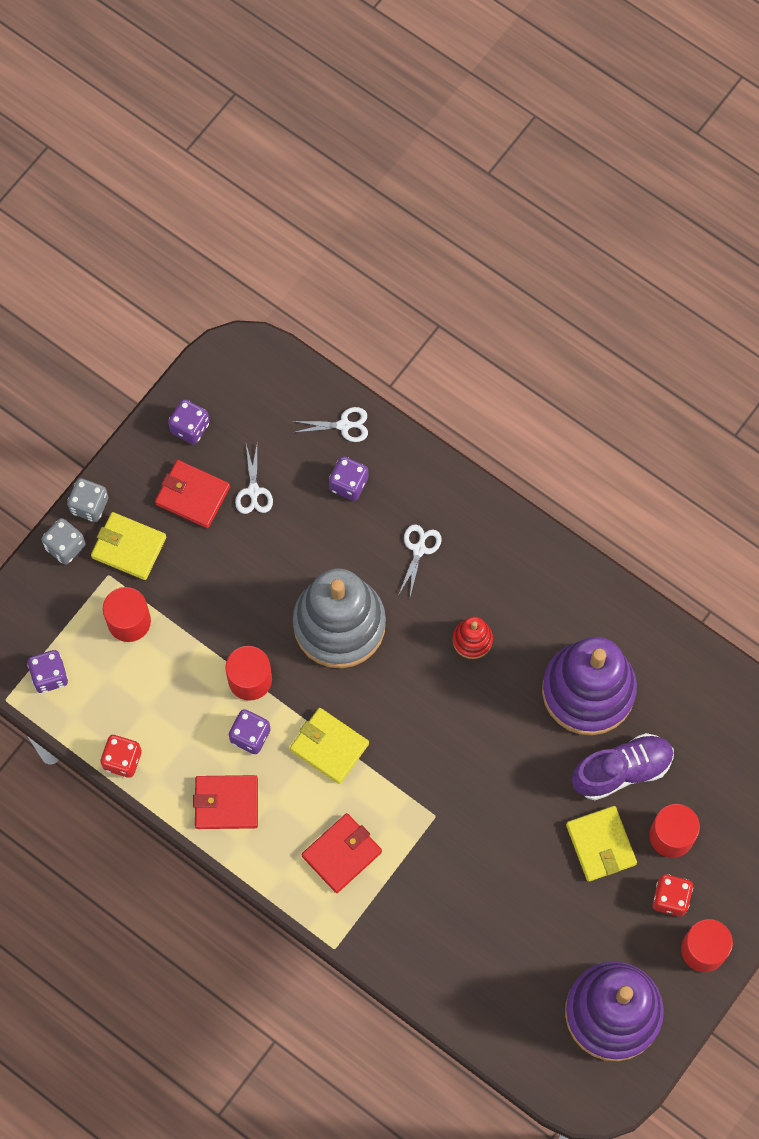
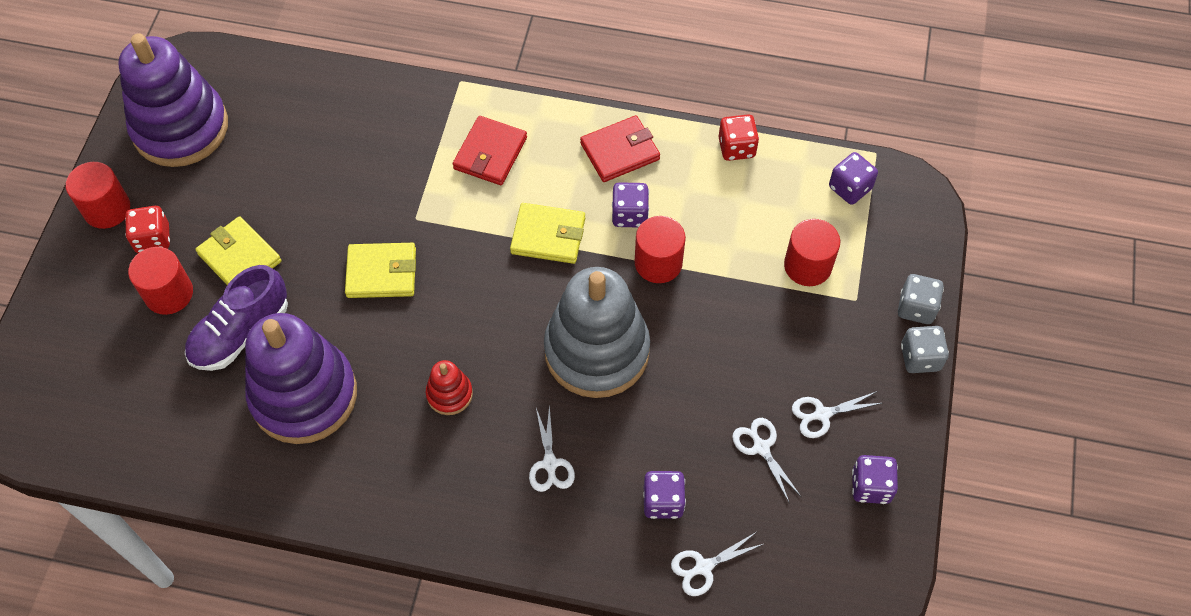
camera: 155 degrees right, 10 degrees down
yellow wallet [91,512,166,580] -> yellow wallet moved to [345,243,416,298]
red wallet [155,460,230,528] -> white scissors [792,391,882,438]

